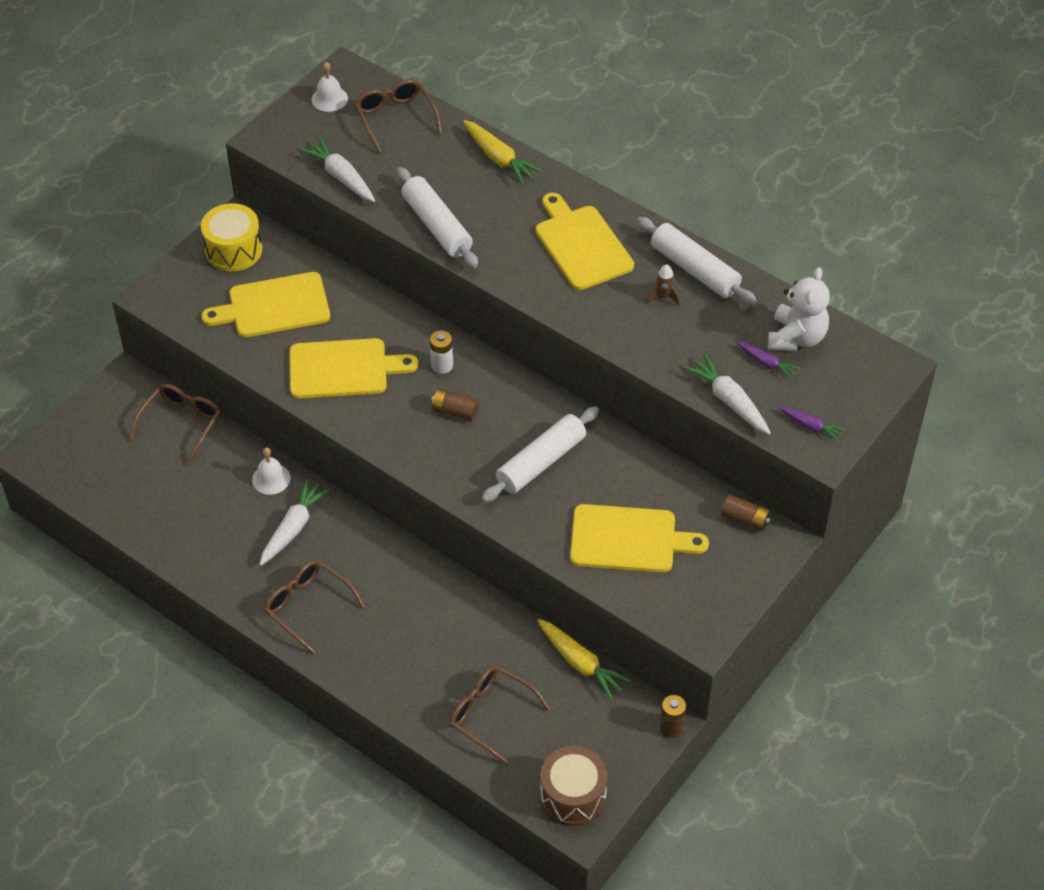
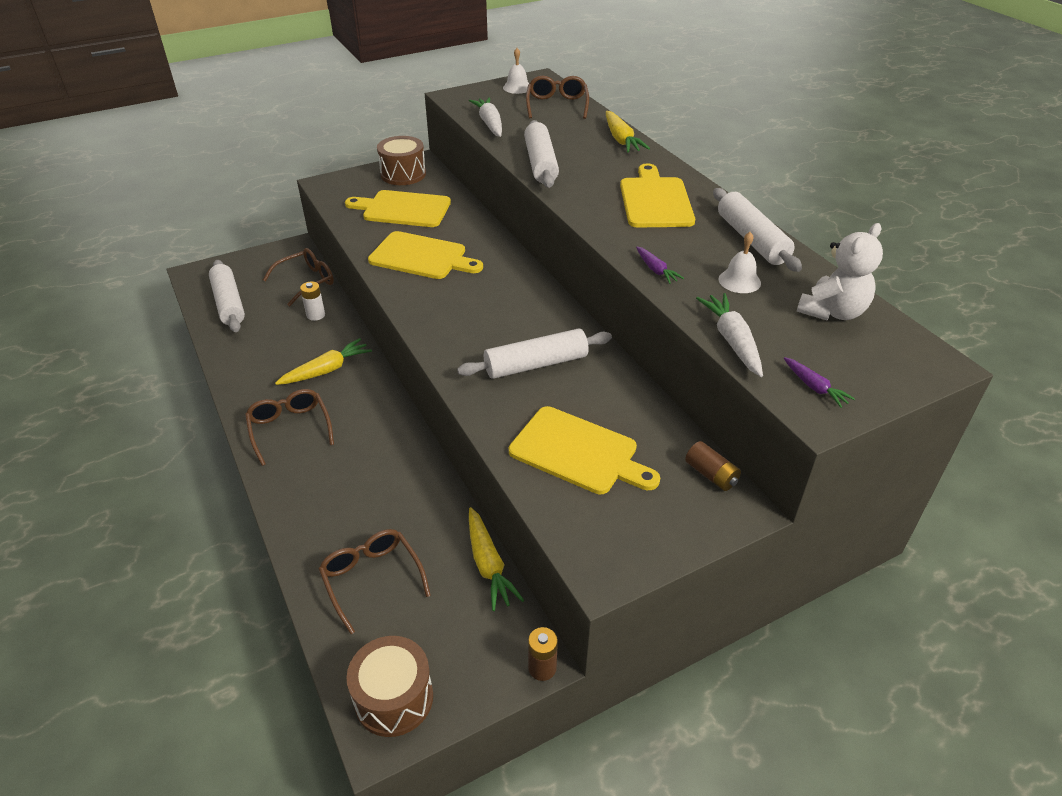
camera: 25 degrees right, 10 degrees down
yellow drum [201,203,262,271] -> brown drum [377,136,426,185]
white bell [252,447,290,495] -> white bell moved to [719,232,761,293]
white carrot [259,479,330,566] -> yellow carrot [275,338,372,385]
white battery [430,331,453,374] -> white battery moved to [300,282,325,321]
brown battery [431,389,479,421] -> none
brown rocket [647,264,680,306] -> none
purple carrot [737,342,800,379] -> purple carrot moved to [636,247,684,284]
none -> white rolling pin [209,260,245,332]

